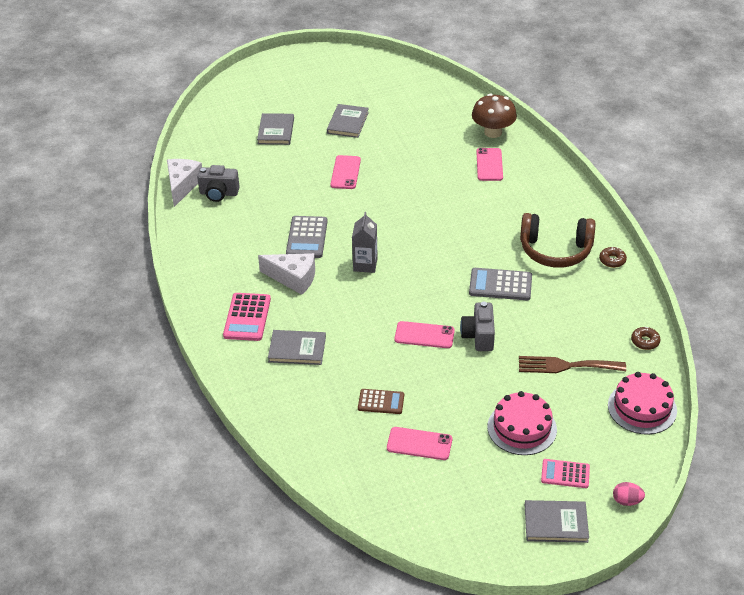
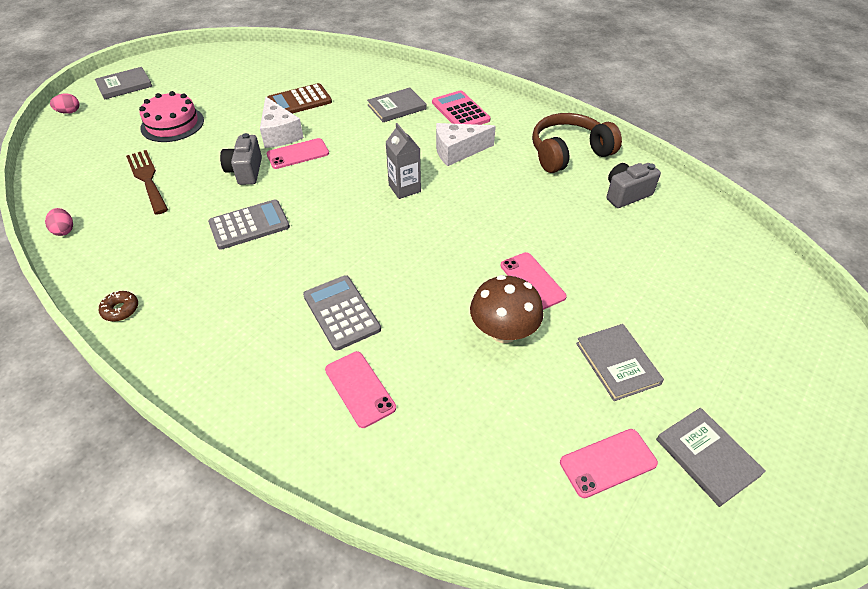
camera: 145 degrees right, 5 degrees up
white cheese [167,159,202,207] -> white cheese moved to [260,97,304,148]
grey book [257,113,294,145] -> grey book moved to [656,408,766,507]
grey calculator [286,216,328,258] -> grey calculator moved to [303,275,381,351]
brown calculator [358,389,404,414] -> brown calculator [268,83,332,114], size x1.50
pink phone [387,427,452,460] -> pink phone moved to [560,429,658,498]
grey camera [460,302,495,351] -> grey camera turned 150 degrees counterclockwise [220,133,262,185]
brown mushroom [472,94,517,138] -> brown mushroom moved to [470,275,544,343]
brown fork [519,356,626,373] -> brown fork turned 90 degrees counterclockwise [126,150,168,215]
brown headphones [520,213,596,268] -> brown headphones moved to [532,113,622,173]
pink calculator [541,459,590,488] -> none
pink cake [608,372,677,435] -> none
brown donut [631,327,661,350] -> pink egg [45,208,73,236]

